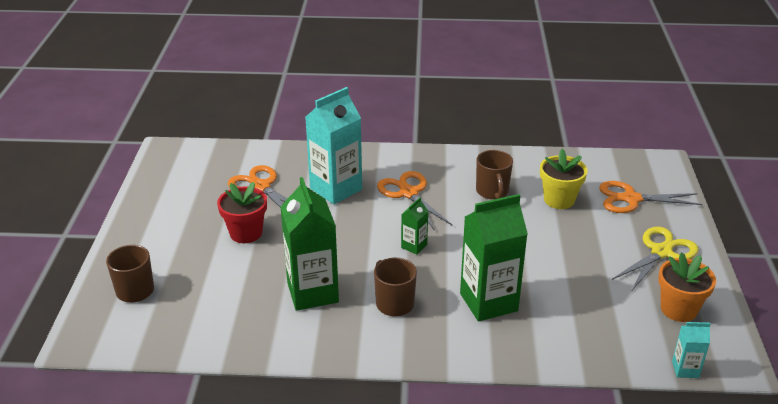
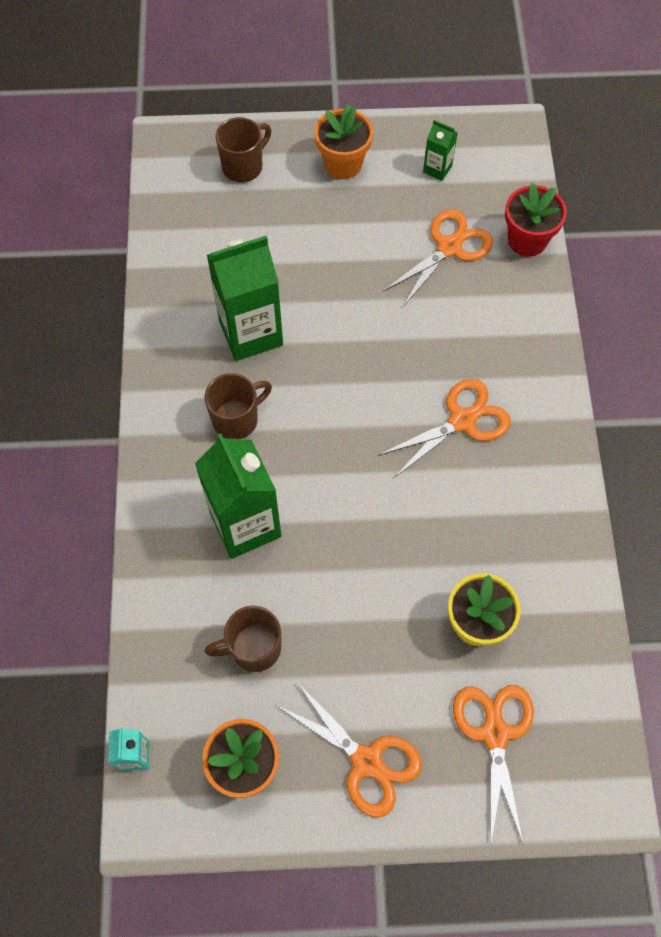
camera: 85 degrees right, 30 degrees up
red flower pot [217,182,267,243] -> red flower pot moved to [505,183,567,257]
turquoise carton [305,87,362,204] -> none
green carton [401,197,428,255] -> green carton moved to [423,120,458,181]
brown mug [476,150,513,200] -> brown mug moved to [205,606,281,672]
yellow scissors [612,227,699,292] -> orange scissors [276,681,422,817]
none -> orange flower pot [315,104,373,179]

